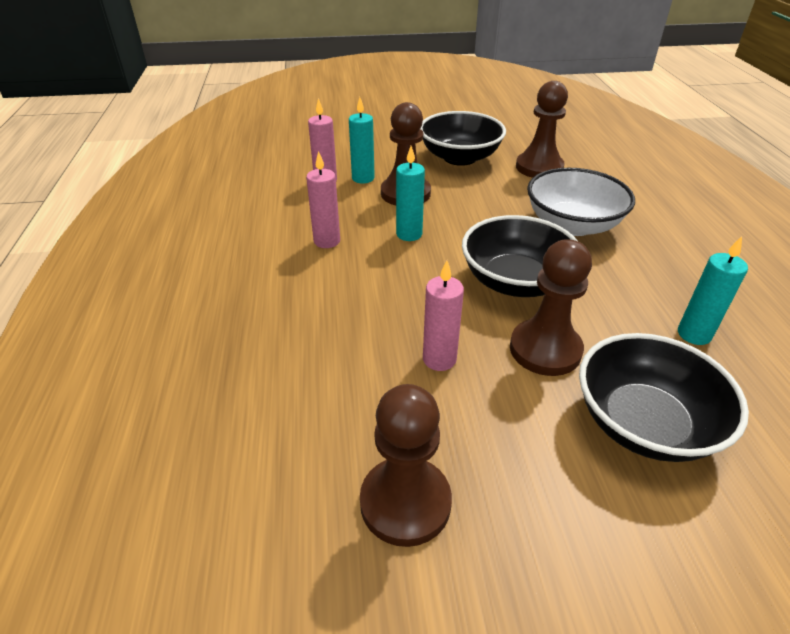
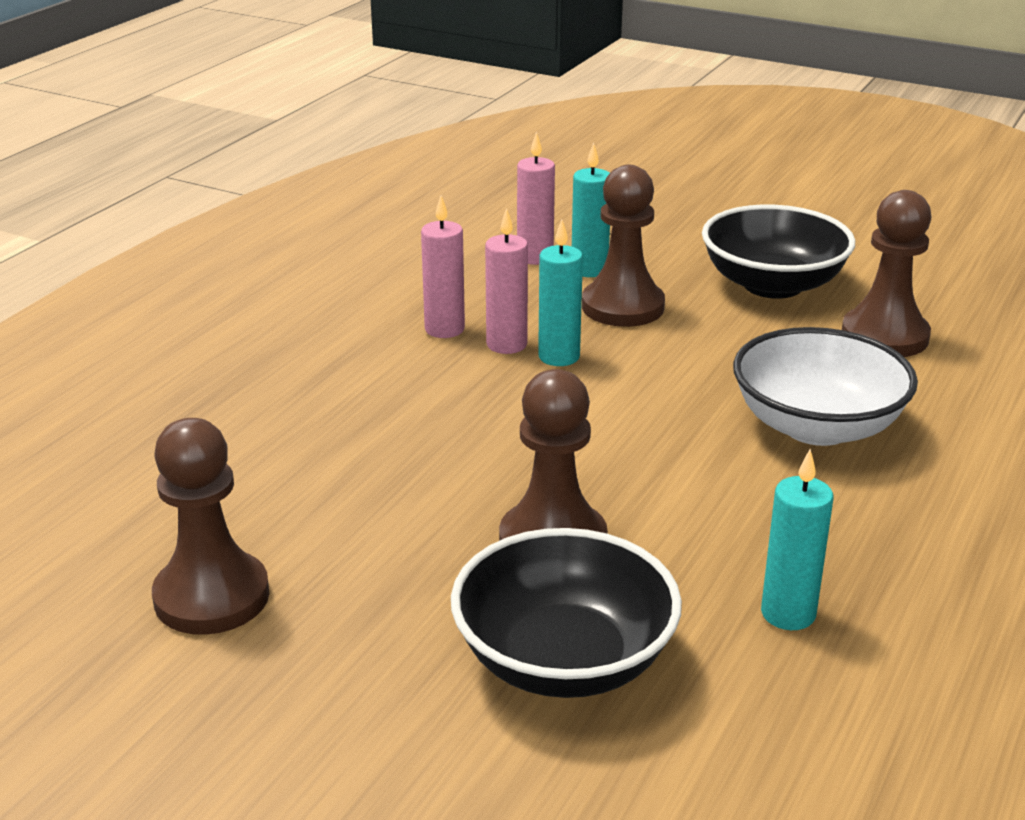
camera: 35 degrees right, 10 degrees down
pink candle [423,260,464,371] -> pink candle moved to [485,208,528,354]
black bowl [462,215,579,297] -> none

